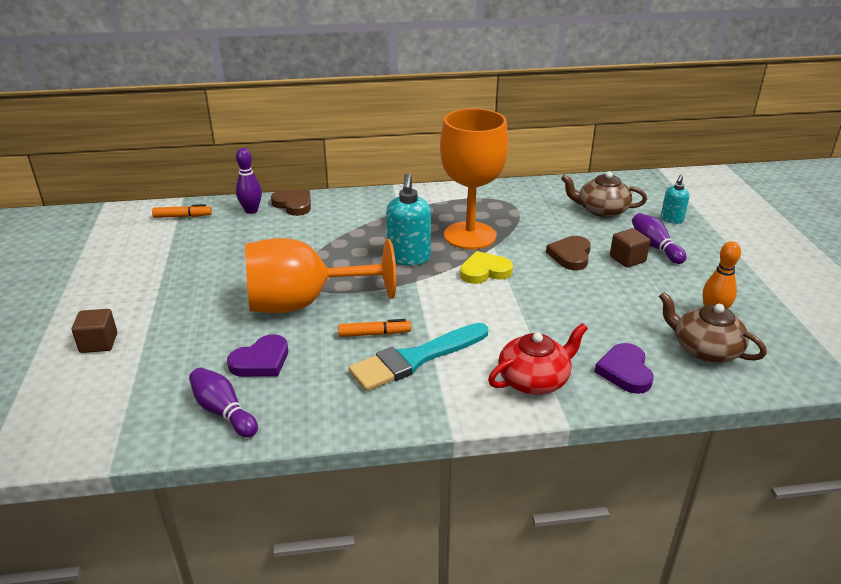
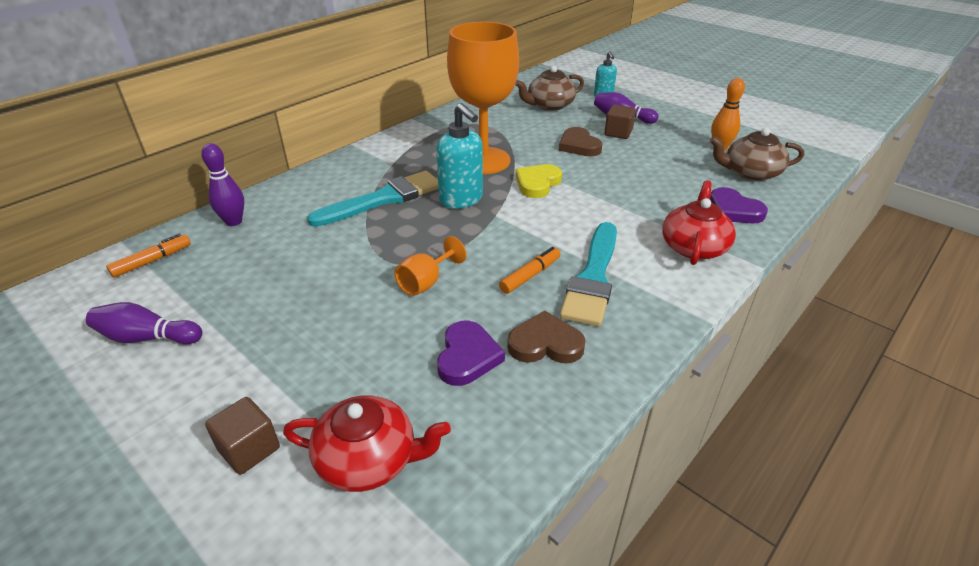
camera: 40 degrees left, 5 degrees up
purple bowling pin [189,367,258,437] -> purple bowling pin moved to [86,302,202,344]
orange goblet [245,238,396,313] -> orange goblet [394,236,466,296], size x0.43
brown heart [271,190,311,216] -> brown heart moved to [507,311,586,363]
none -> red teapot [283,395,451,492]
none -> turquoise brush [307,171,438,227]

